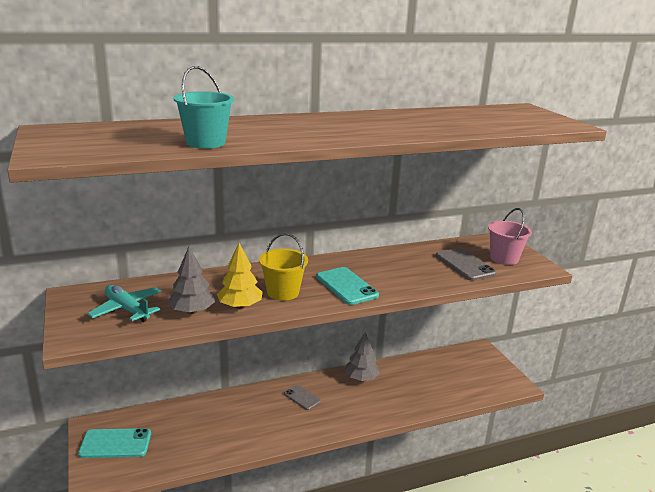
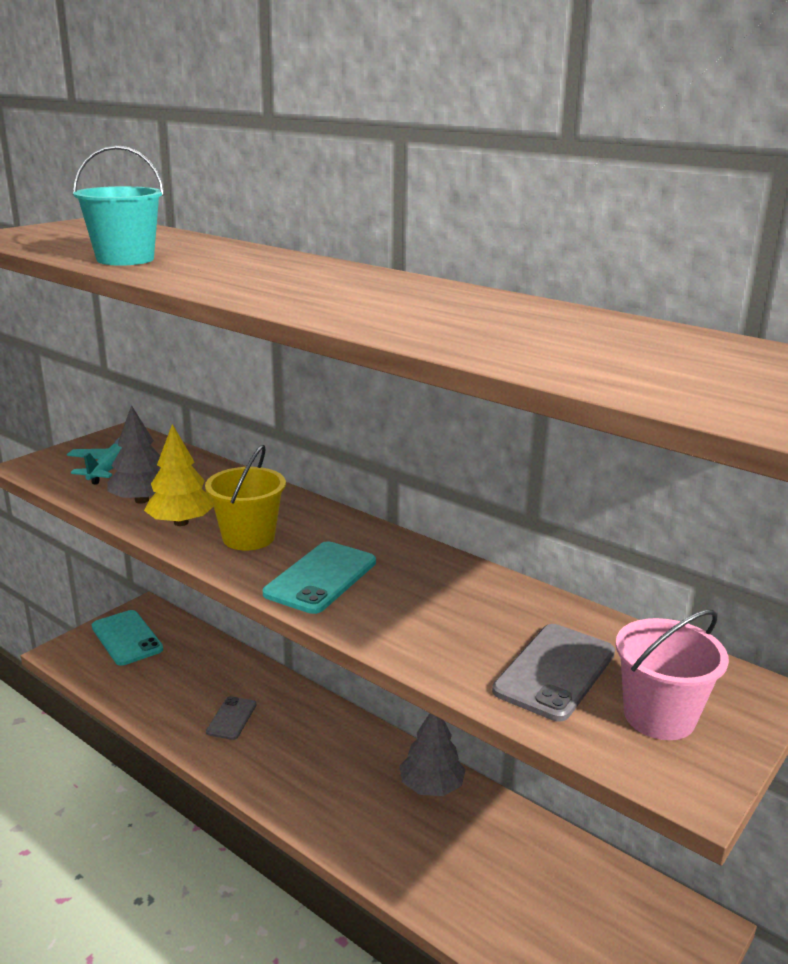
camera: 60 degrees right, 0 degrees up
grey phone [284,385,321,410] -> grey phone moved to [206,696,256,740]

